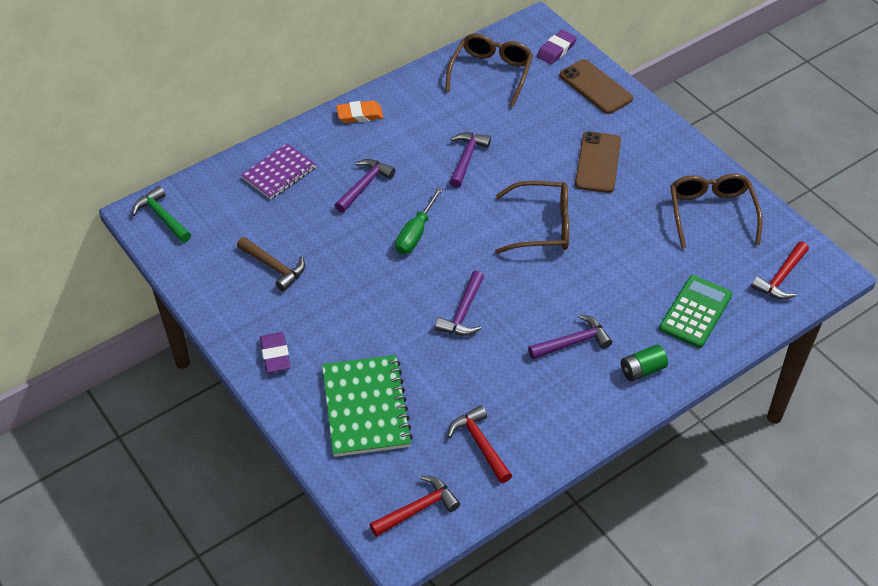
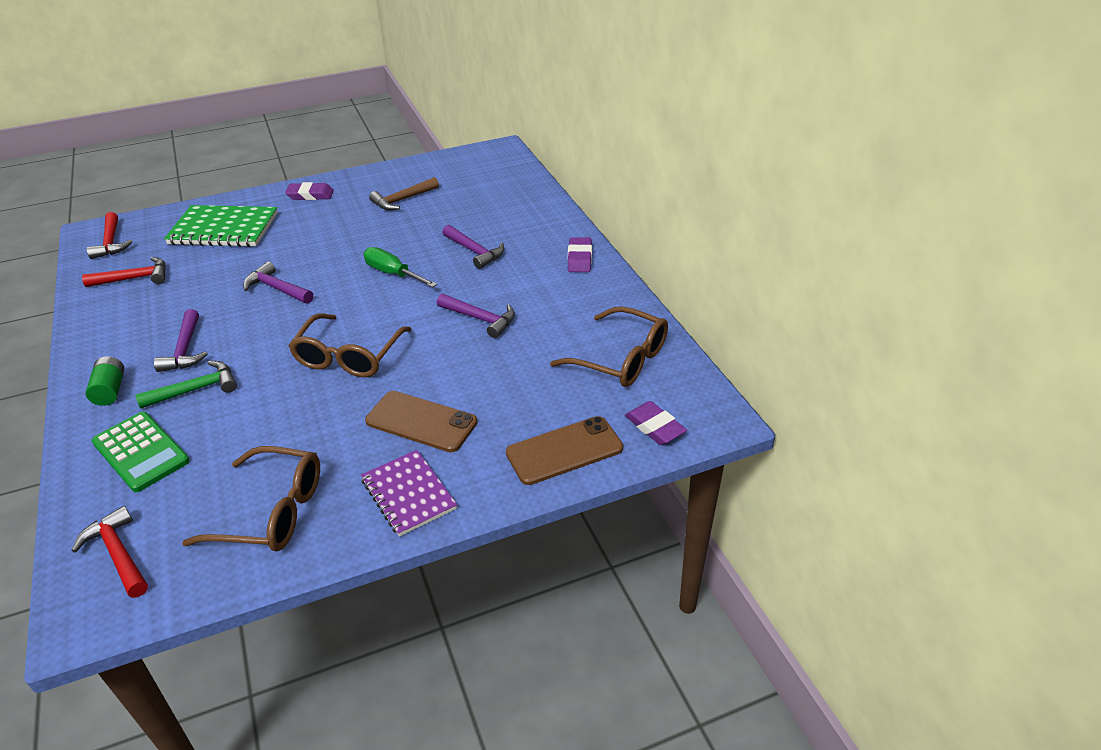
camera: 105 degrees right, 10 degrees down
green hammer [132,186,191,243] -> green hammer moved to [135,361,237,409]
purple notebook [241,143,316,199] -> purple notebook moved to [361,450,457,537]
orange eraser [336,100,383,123] -> purple eraser [568,237,592,272]

